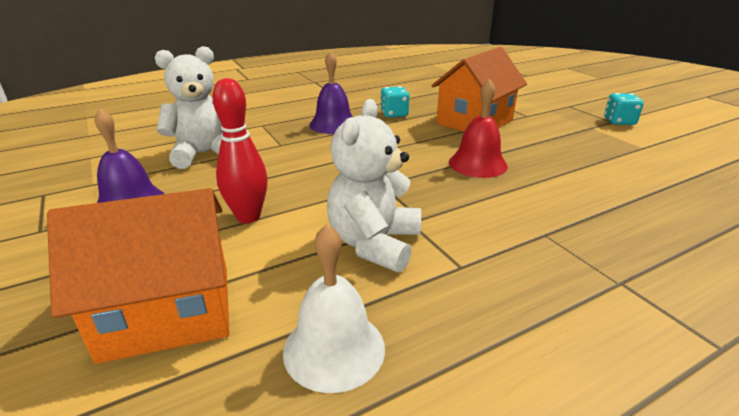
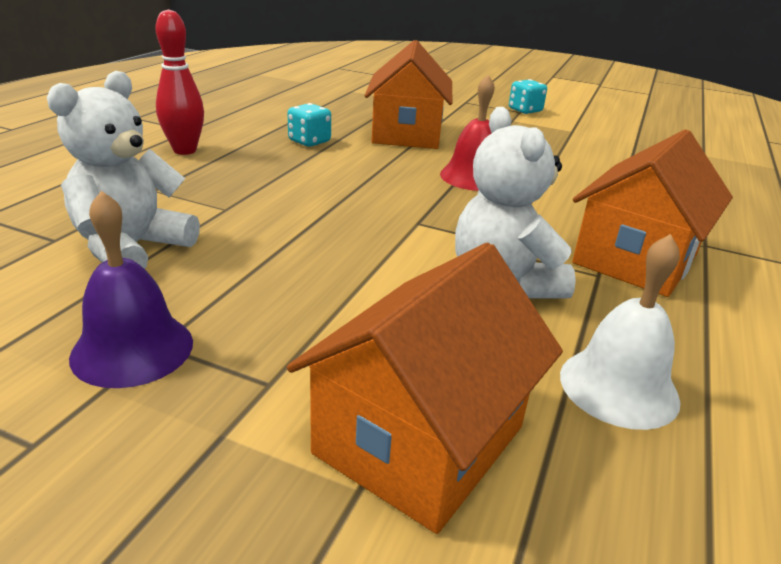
camera: 40 degrees left, 0 degrees up
red bowling pin [212,78,268,223] -> red bowling pin moved to [156,10,204,155]
purple bell [309,51,353,134] -> none
none -> orange house [572,129,733,297]

